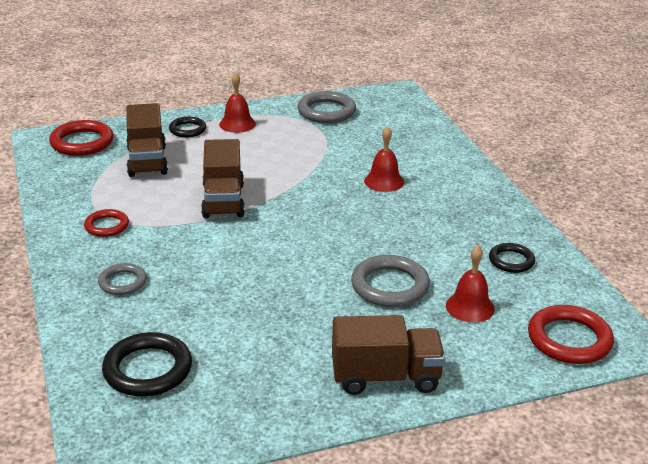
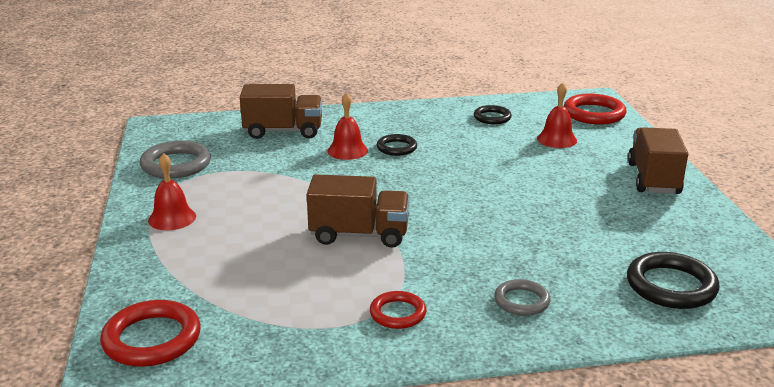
camera: 80 degrees left, 5 degrees down
brown truck [126,103,168,177] -> brown truck moved to [240,84,322,139]
black ring [169,117,206,137] -> black ring moved to [377,134,417,156]
grey ring [351,255,430,307] -> none

